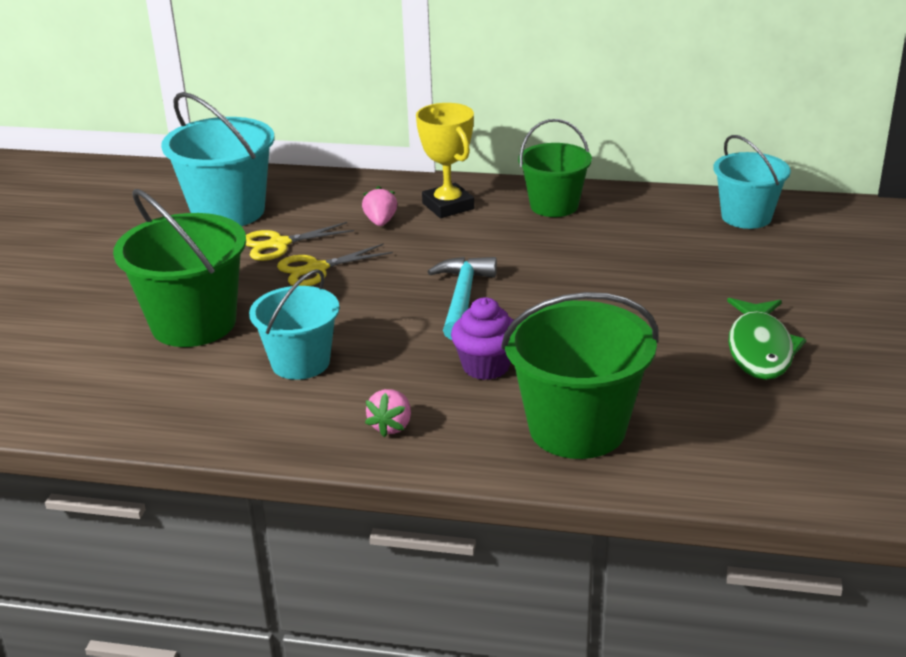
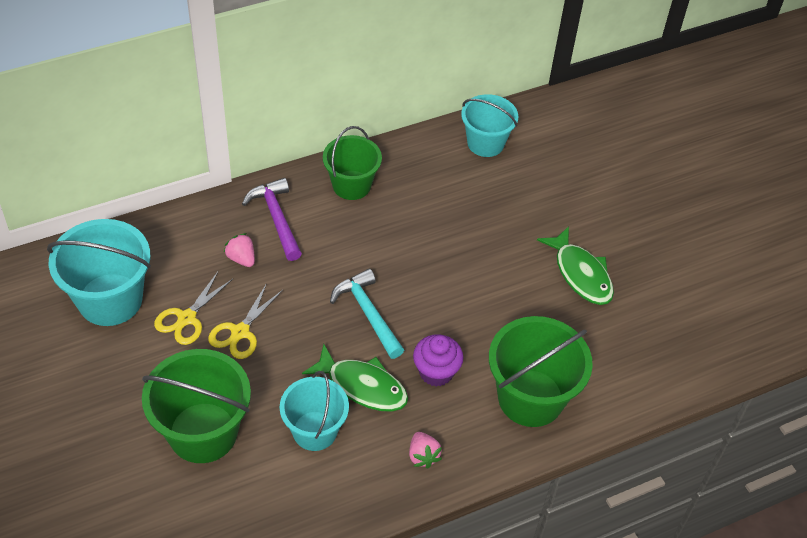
camera: 40 degrees left, 20 degrees up
yellow trophy [416,103,474,218] -> purple hammer [242,178,302,261]
none -> green fish [302,344,408,412]

